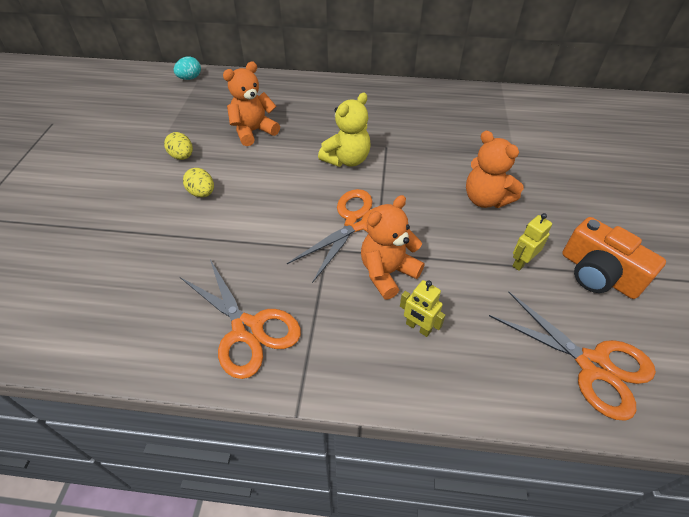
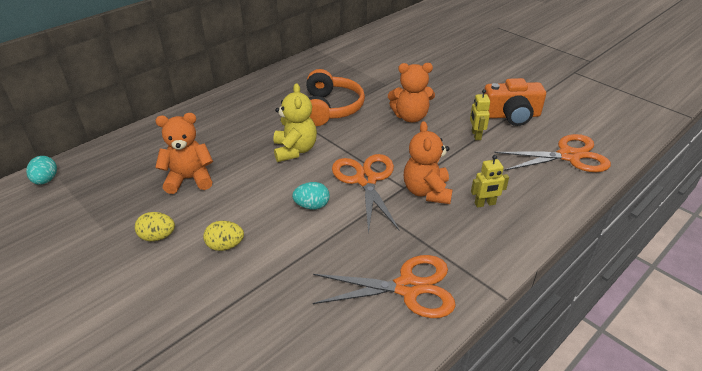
camera: 50 degrees left, 10 degrees down
orange teddy bear [223,61,280,146] -> orange teddy bear turned 75 degrees clockwise [155,113,213,194]
none -> turquoise egg [292,182,330,209]
none -> orange headphones [306,69,365,126]

